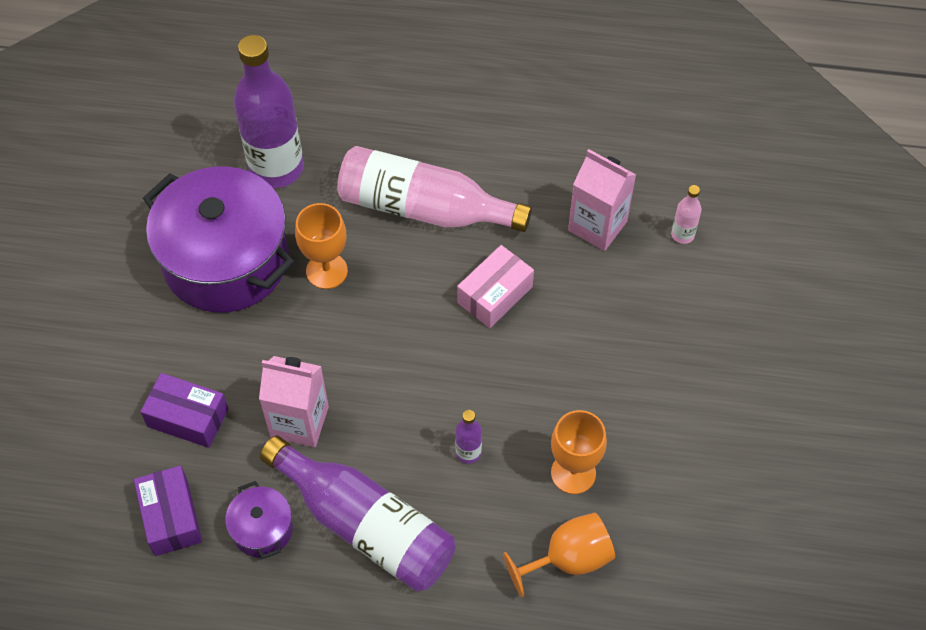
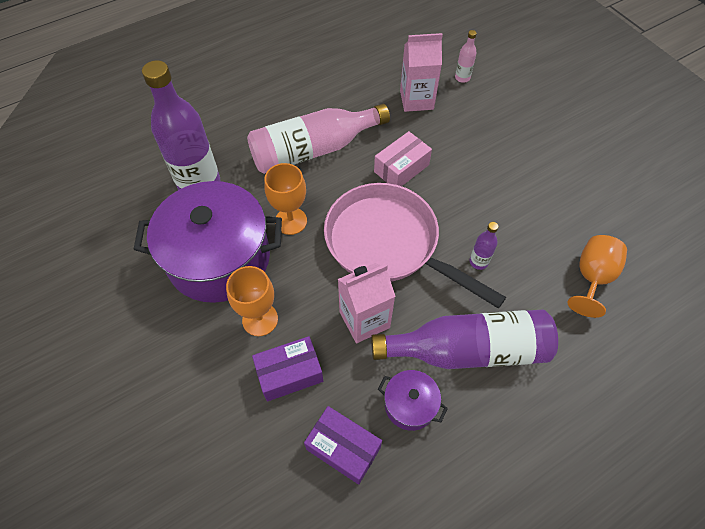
camera: 40 degrees left, 0 degrees up
pink box [457,245,534,328] -> pink box turned 45 degrees clockwise [374,131,432,186]
orange goblet [551,410,607,494] -> orange goblet moved to [226,266,278,336]
none -> pink pan [324,183,506,309]

